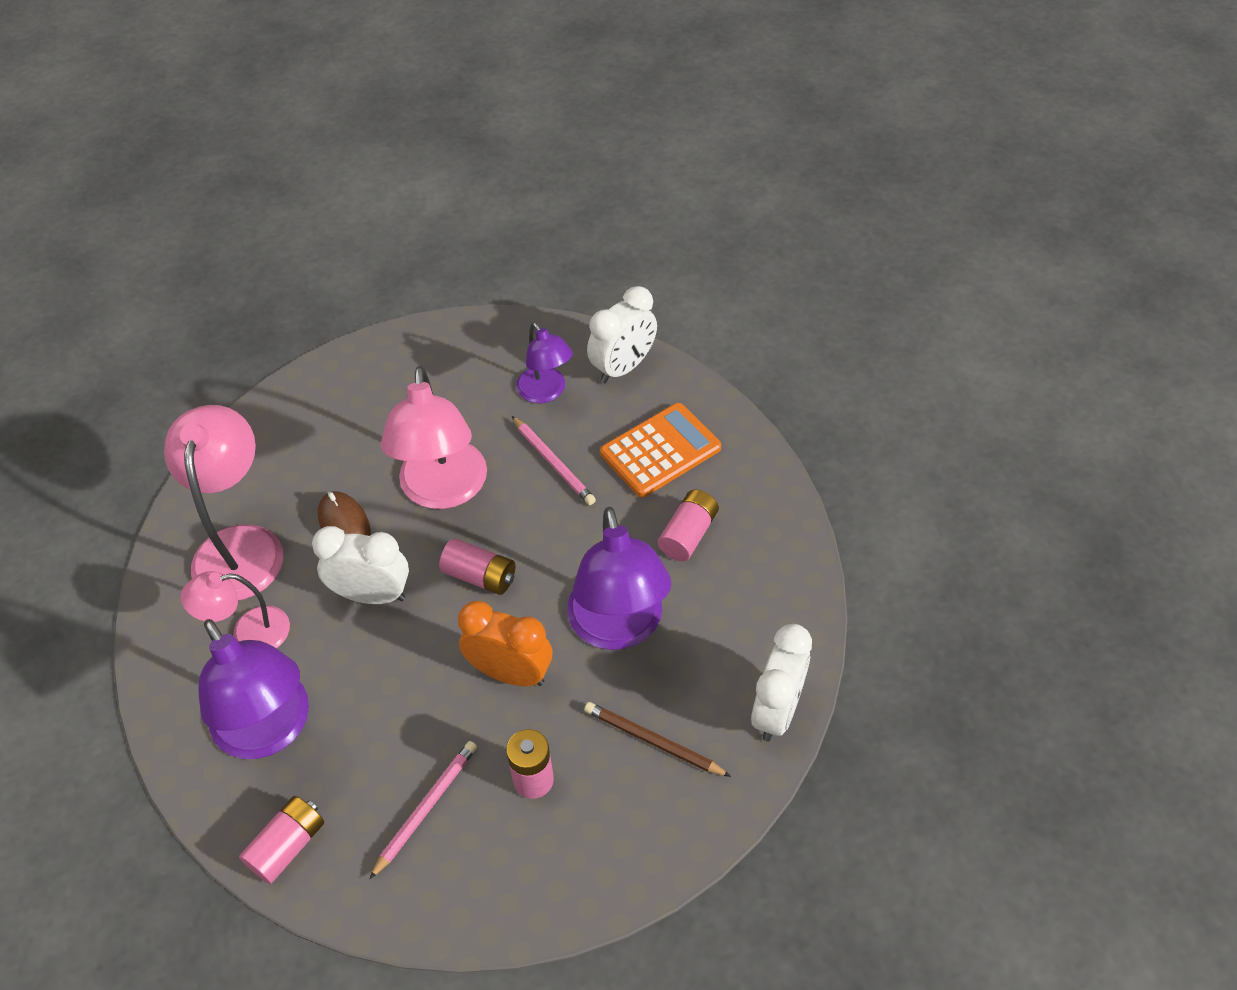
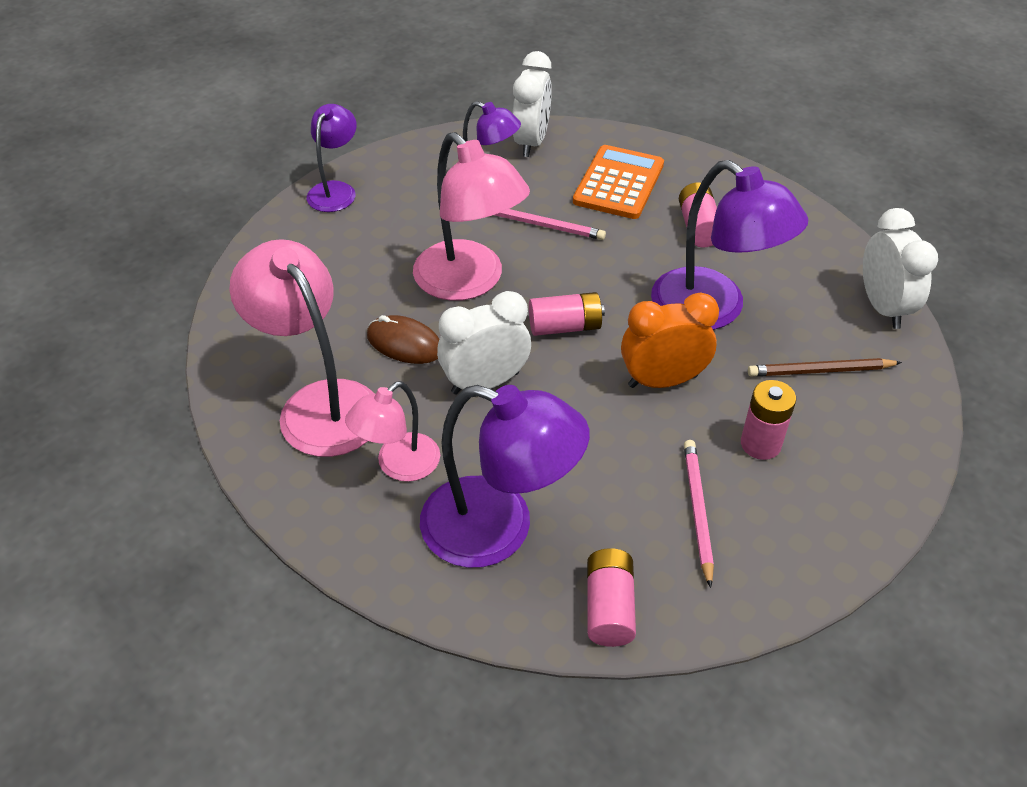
camera: 35 degrees left, 5 degrees down
none -> purple lamp [307,104,357,212]

